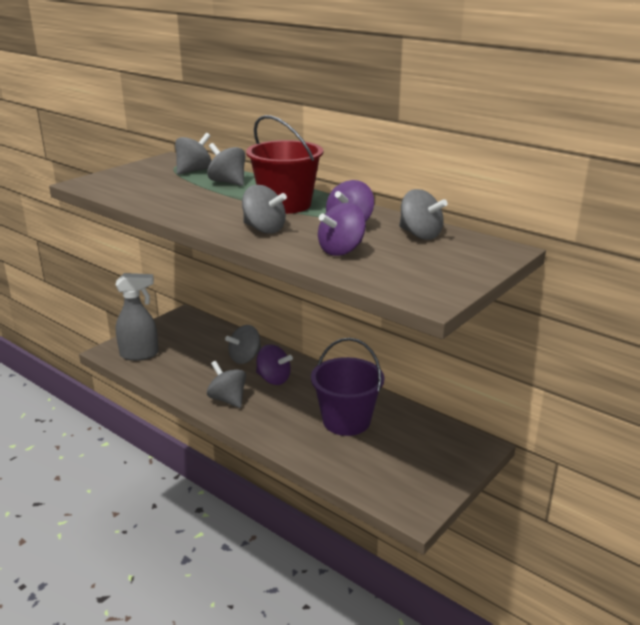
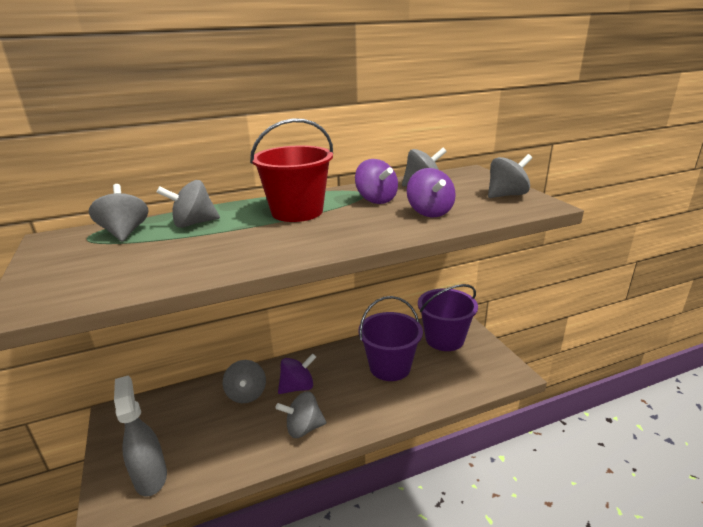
camera: 60 degrees left, 0 degrees up
grey spray bottle [115,273,159,361] -> grey spray bottle turned 45 degrees counterclockwise [114,376,167,497]
grey spinning top [242,185,287,234] -> grey spinning top moved to [488,154,532,198]
none -> purple bucket [418,284,478,351]

